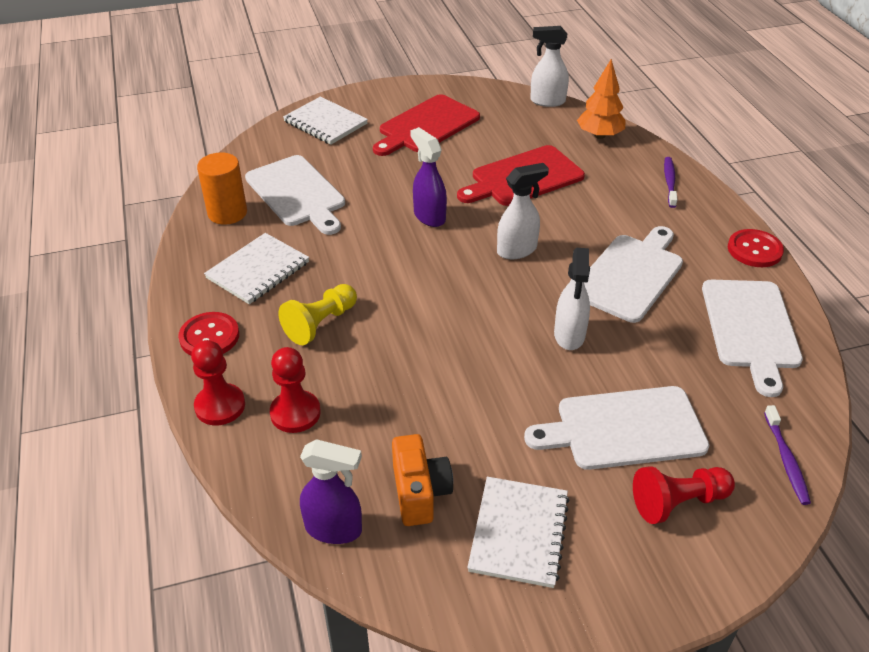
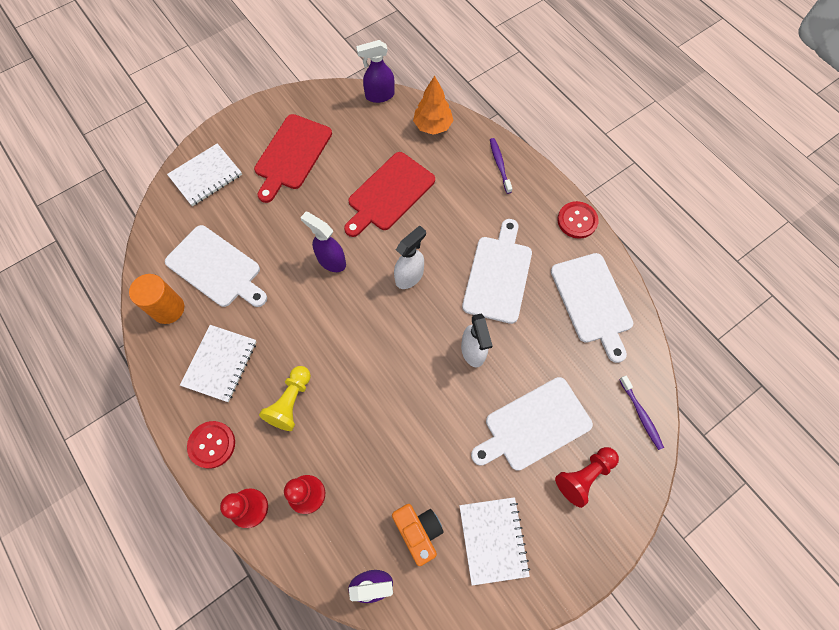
camera: 20 degrees left, 25 degrees up
white notebook [283,97,368,145] -> white notebook turned 60 degrees counterclockwise [167,143,242,206]
white spray bottle [530,26,569,107] -> purple spray bottle [356,40,395,103]

